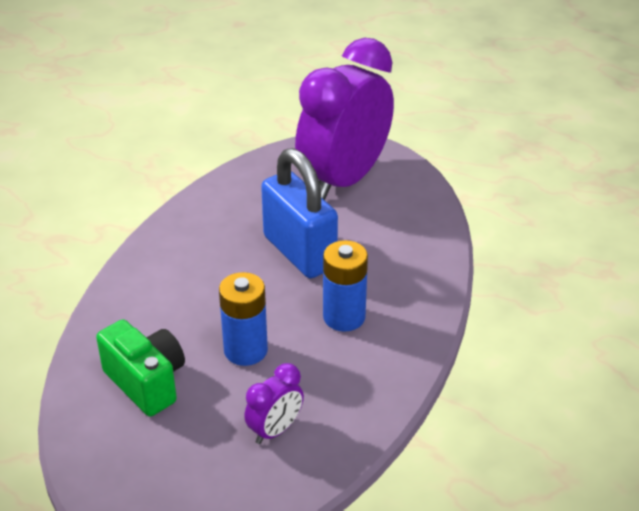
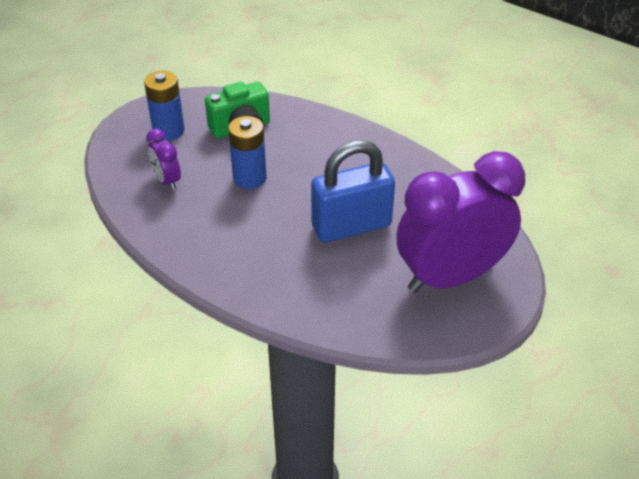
camera: 105 degrees right, 5 degrees up
purple clock [295,38,394,200] -> purple clock turned 75 degrees counterclockwise [396,151,525,293]
blue battery [323,240,368,332] -> blue battery moved to [144,71,185,141]

